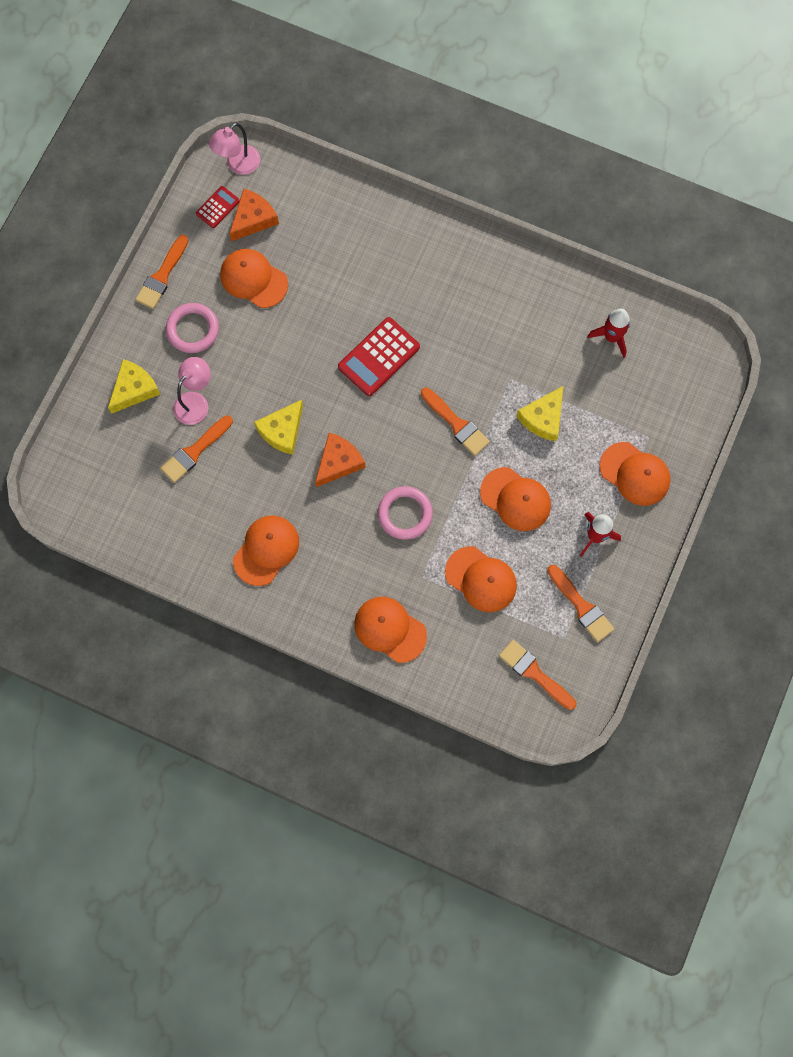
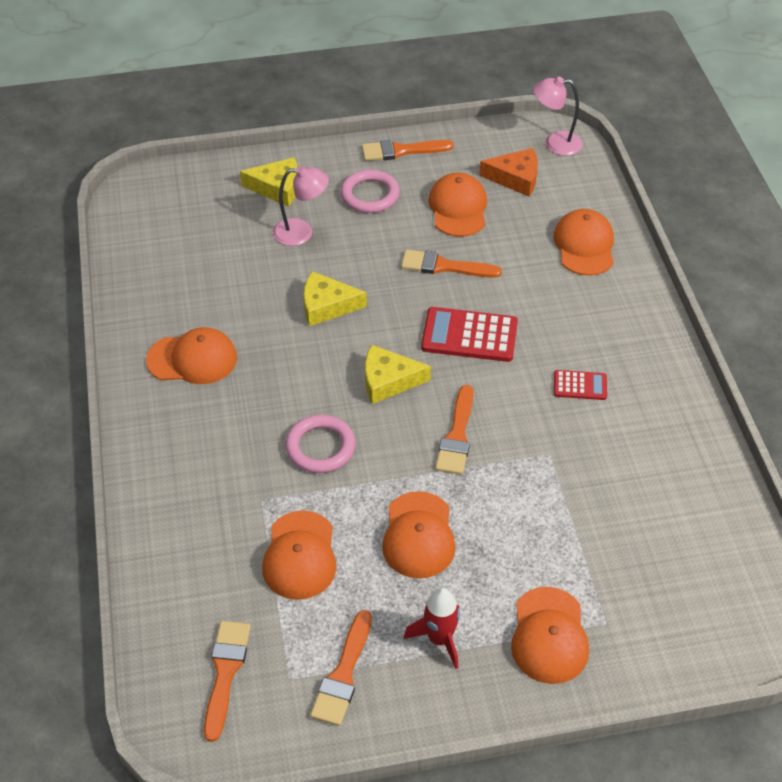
camera: 55 degrees right, 25 degrees down
orange brush [160,415,233,483] -> orange brush moved to [401,249,502,278]
red calculator [196,186,240,228] -> red calculator moved to [554,370,607,400]
orange cheese [315,433,366,487] -> none
orange cap [354,597,427,663] -> orange cap moved to [553,209,614,276]
yellow cheese [516,386,563,441] -> yellow cheese moved to [365,345,431,404]
red rocket [587,309,630,358] -> none

